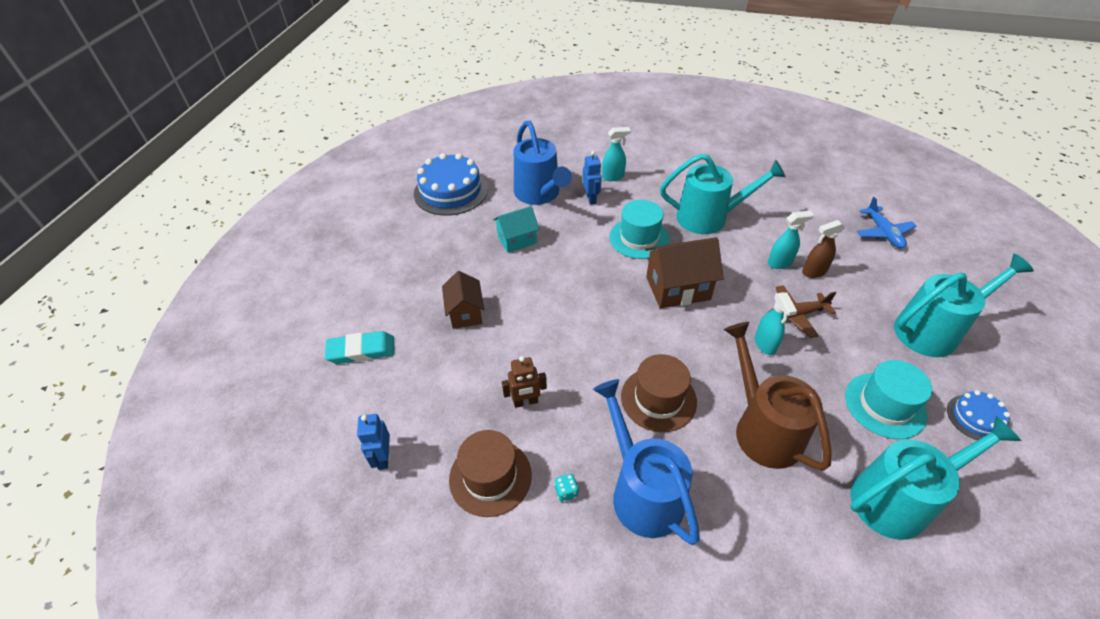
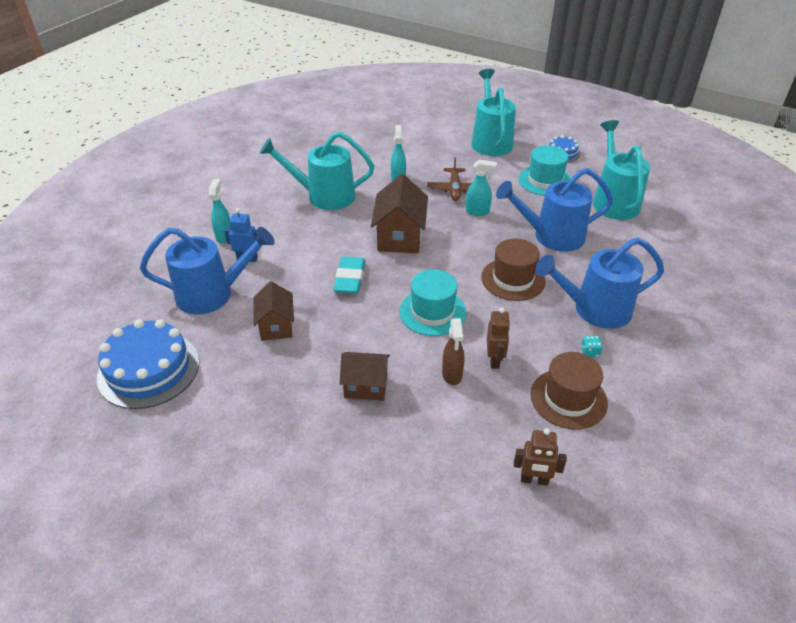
camera: 75 degrees left, 5 degrees down
turquoise eraser [325,331,394,364] -> turquoise eraser moved to [333,257,365,294]
blue robot [357,414,390,470] -> brown robot [514,428,567,486]
turquoise house [493,206,539,253] -> brown house [253,281,294,341]
turquoise hat [610,200,670,259] -> turquoise hat moved to [399,270,467,336]
turquoise watering can [660,154,786,234] -> turquoise watering can turned 105 degrees counterclockwise [260,132,374,210]
brown watering can [724,322,832,471] -> blue watering can [496,168,613,252]
brown spray bottle [802,220,845,278] -> brown spray bottle moved to [442,318,464,385]
blue plane [857,197,917,248] -> none

